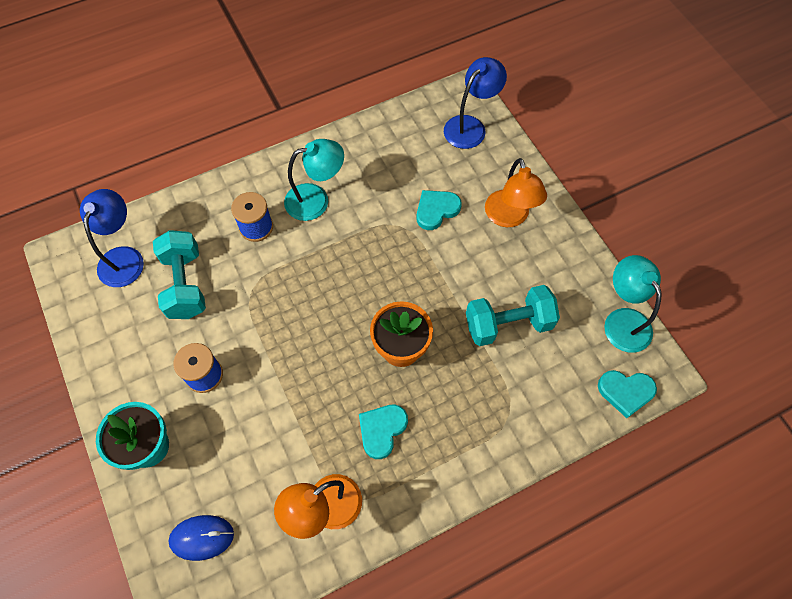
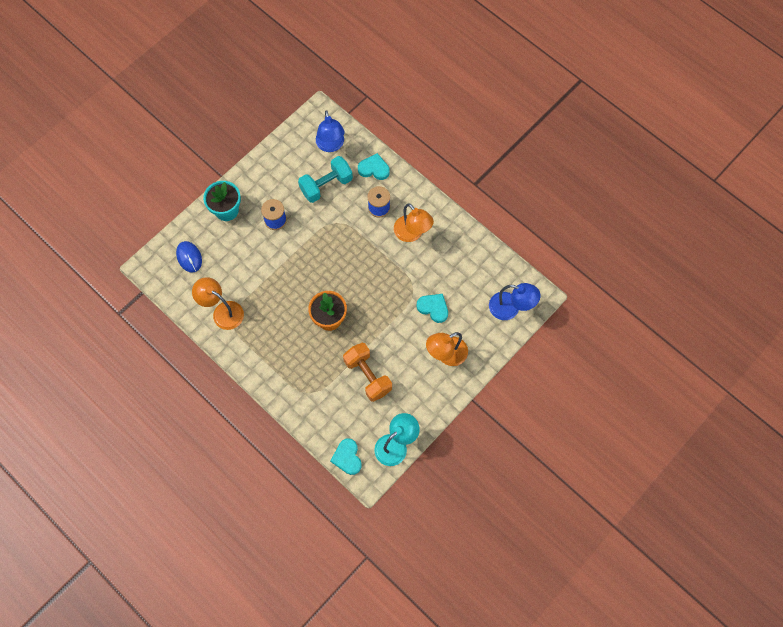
camera: 70 degrees right, 5 degrees up
blue lamp [80,189,144,287] -> blue lamp turned 90 degrees clockwise [316,110,345,152]
turquoise lamp [284,139,344,221] -> orange lamp [394,203,434,242]
turquoise heart [359,405,408,459] -> turquoise heart moved to [358,153,390,180]
turquoise dumbbell [466,285,560,346] -> orange dumbbell [343,343,392,402]

